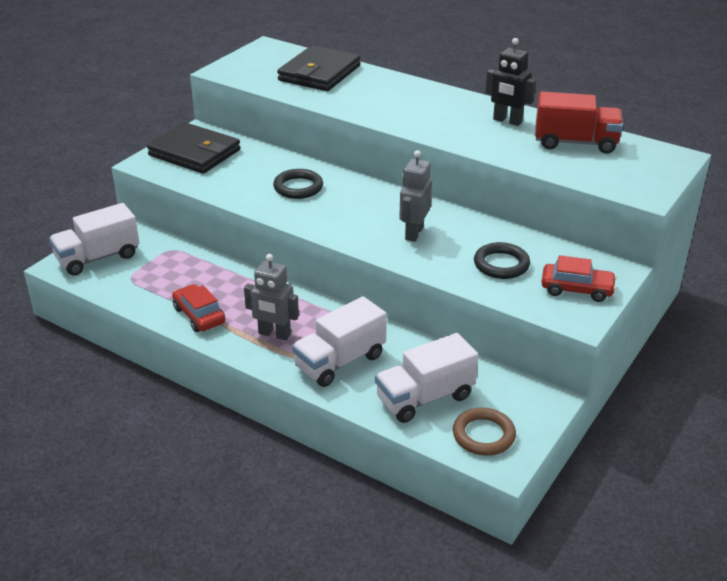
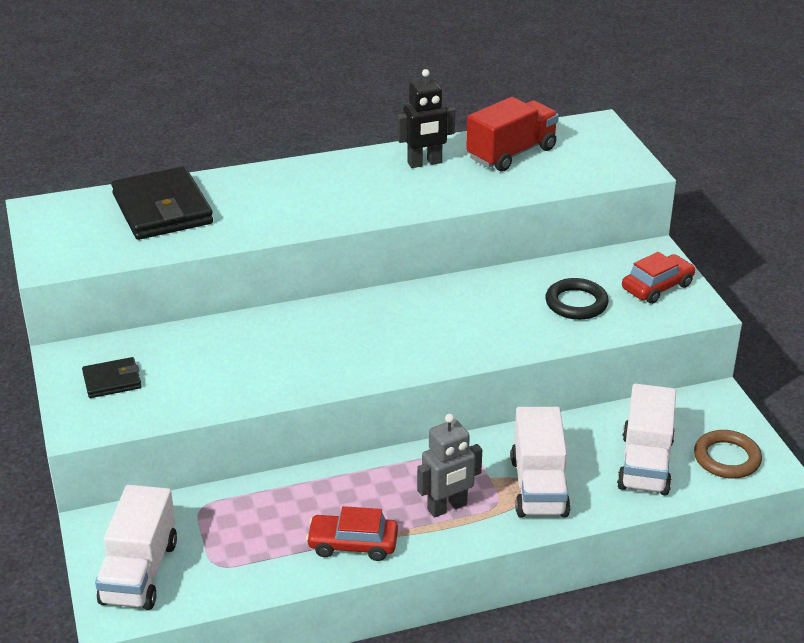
camera: 50 degrees left, 0 degrees up
black wallet [147,123,241,174] -> black wallet [82,357,141,398], size x0.51
black ring [273,169,323,199] -> none
grey robot [399,150,432,242] -> none

